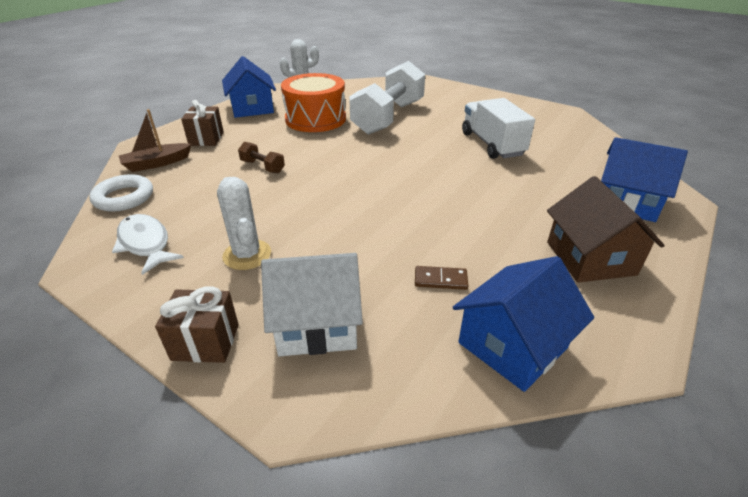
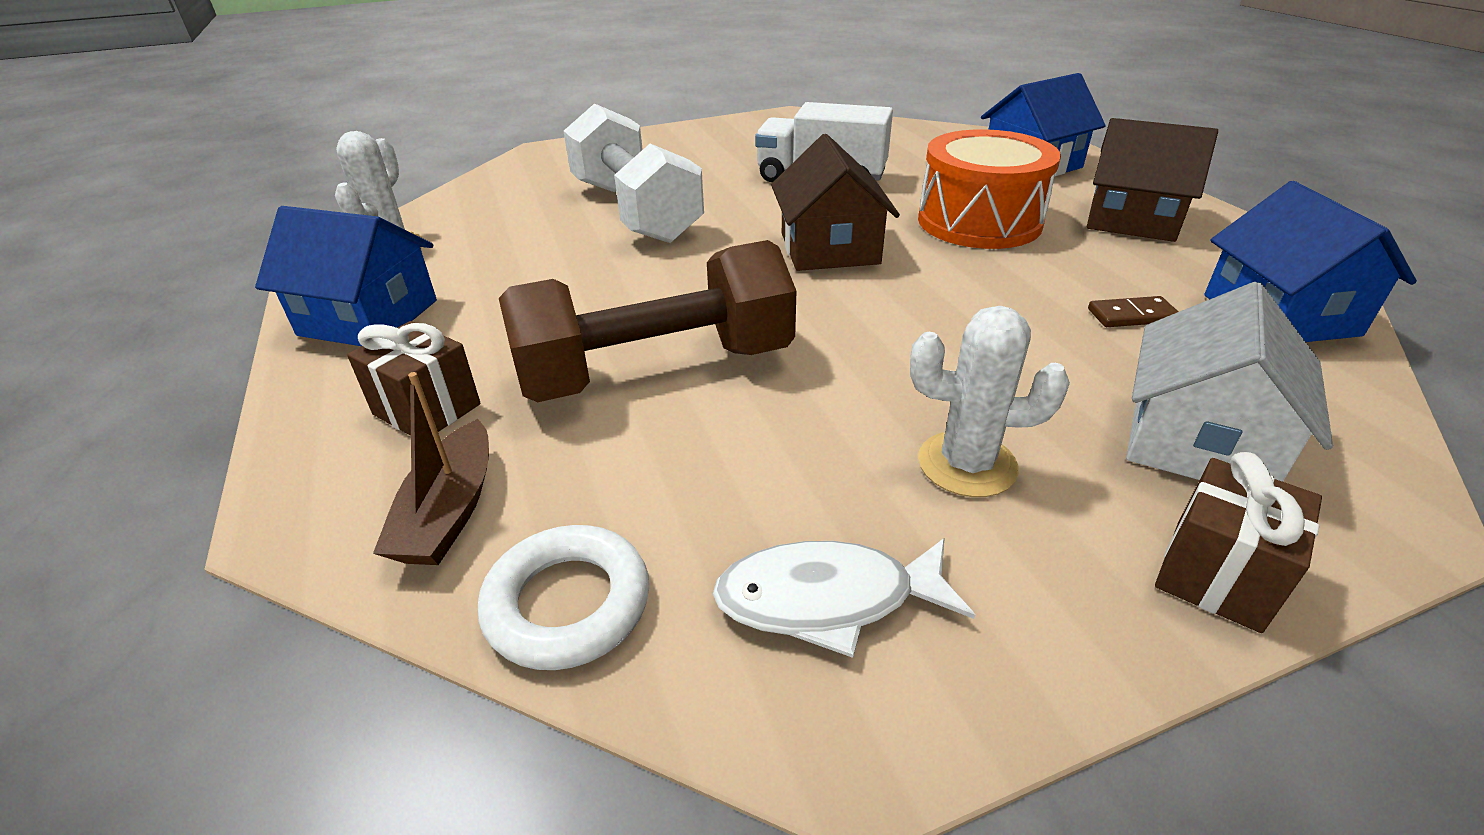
camera: 55 degrees left, 0 degrees up
brown dumbbell [238,142,285,173] -> brown dumbbell [499,240,796,402], size x2.46
orange drum [281,73,346,132] -> orange drum moved to [918,129,1061,249]
brown domino [415,266,468,290] -> brown domino turned 45 degrees clockwise [1088,296,1179,327]
none -> brown house [771,134,900,271]

